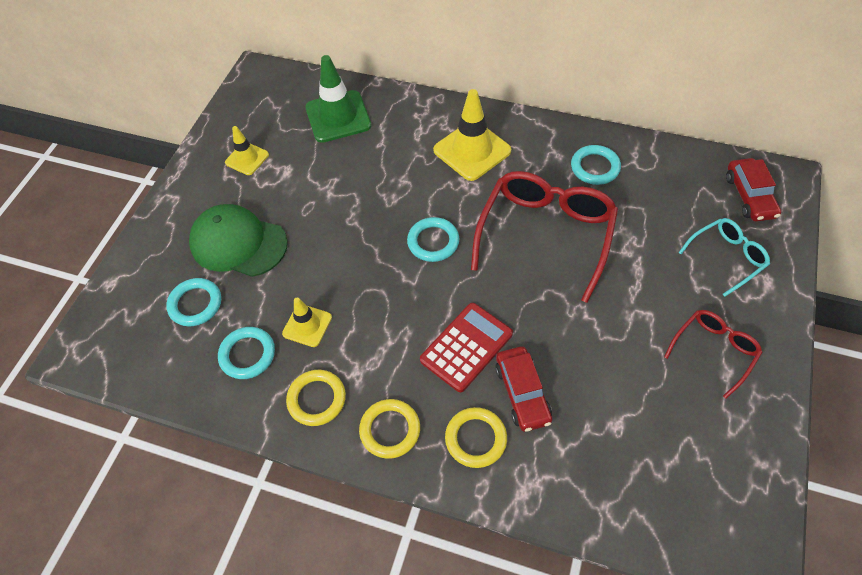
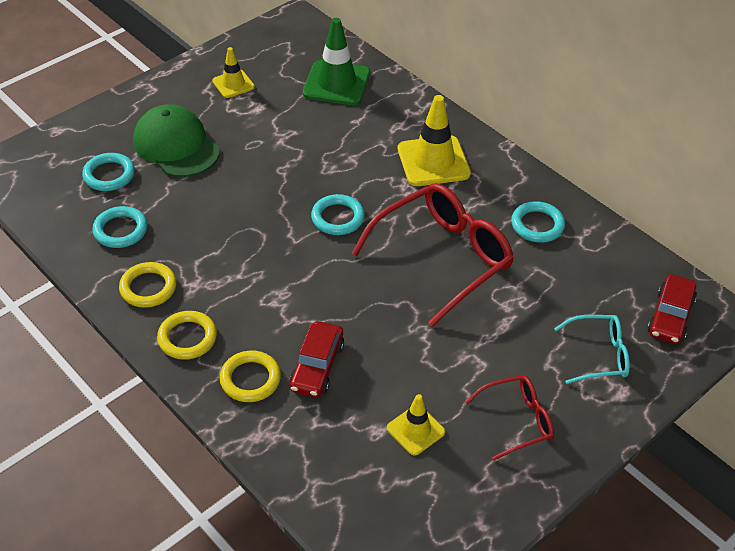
camera: 25 degrees right, 10 degrees down
yellow traffic cone [282,298,332,347] -> yellow traffic cone moved to [387,394,445,456]
red calculator [420,303,513,392] -> none

